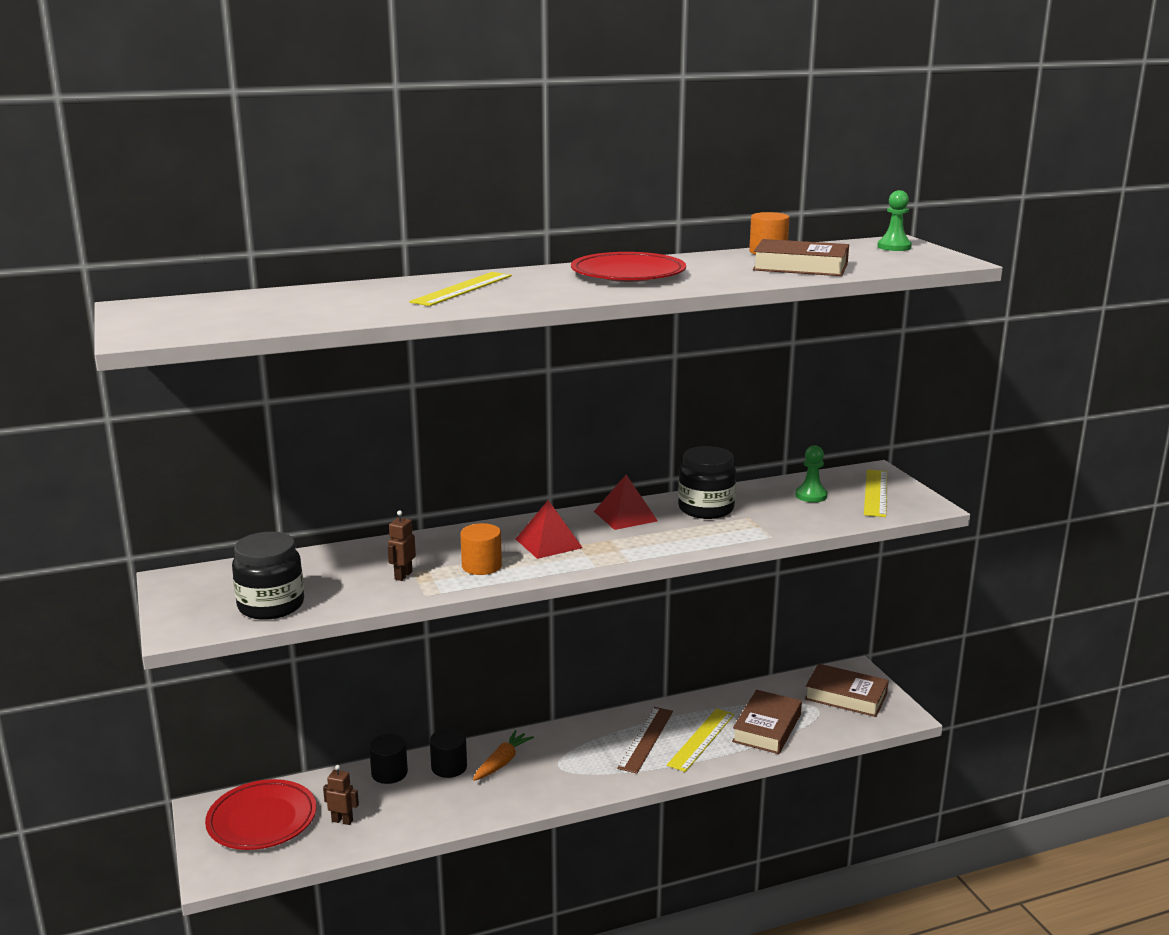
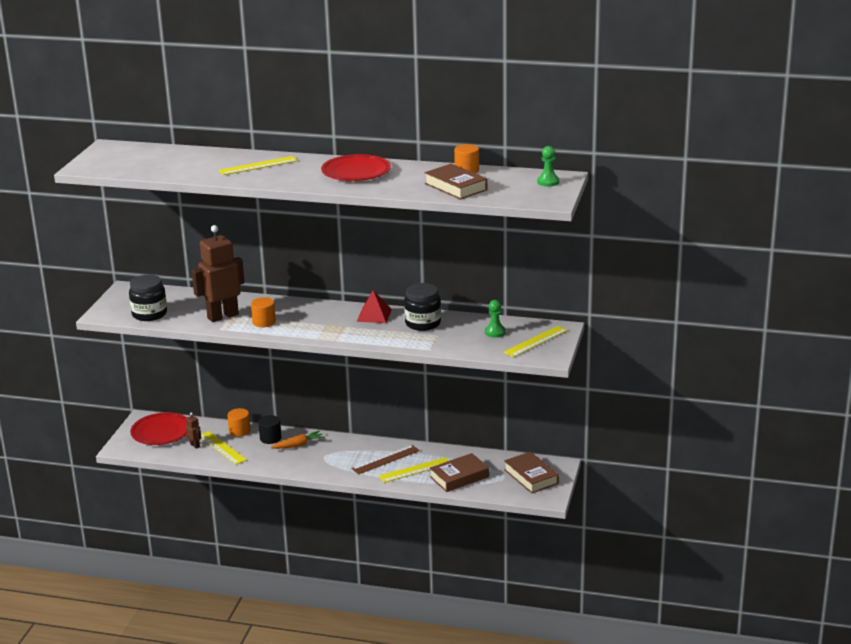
camera: 35 degrees right, 5 degrees up
black cylinder [369,734,408,784] -> orange cylinder [227,408,251,437]
brown robot [388,510,416,581] -> brown robot [192,225,244,322], size x2.45
red pyramid [516,500,583,559] -> none
none -> yellow ruler [201,431,247,465]

